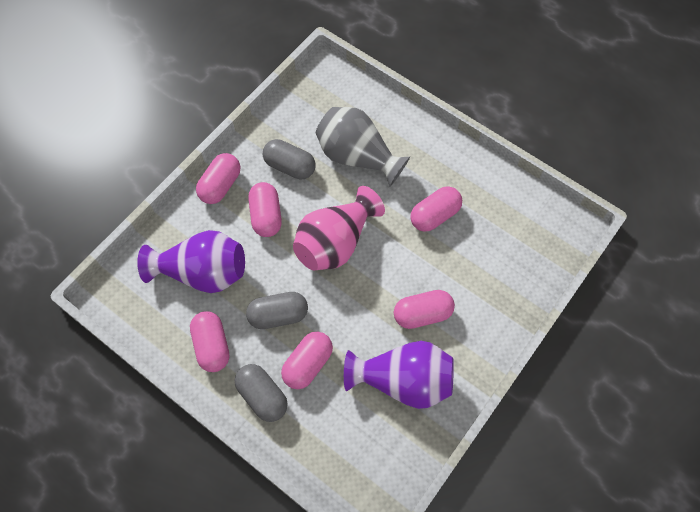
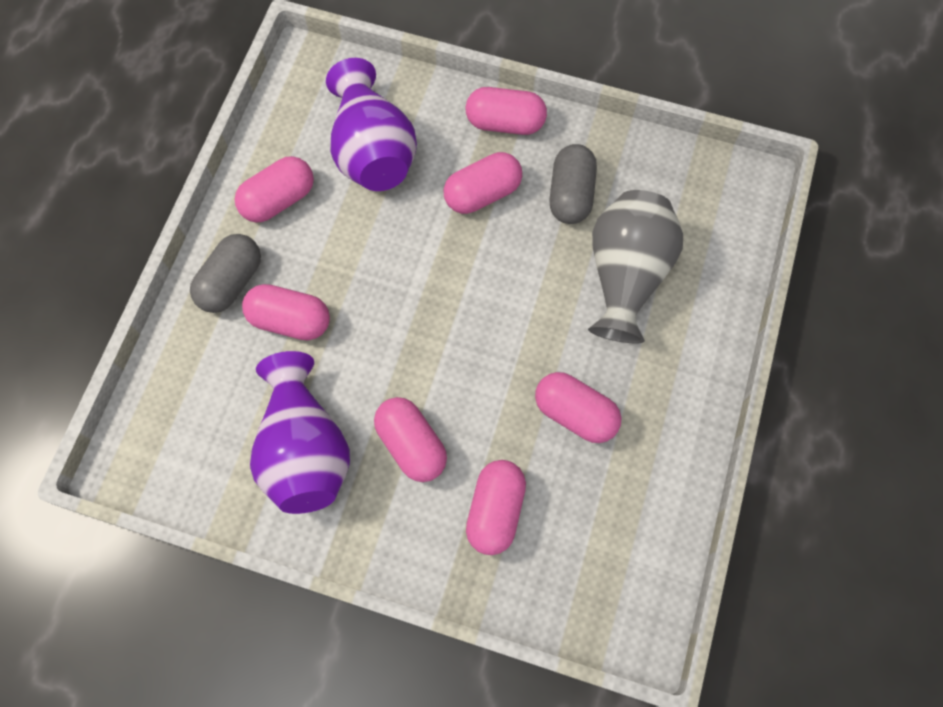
camera: 70 degrees right, 5 degrees up
grey capsule [246,292,308,329] -> none
pink vase [293,186,385,270] -> none
none -> pink capsule [466,460,526,555]

